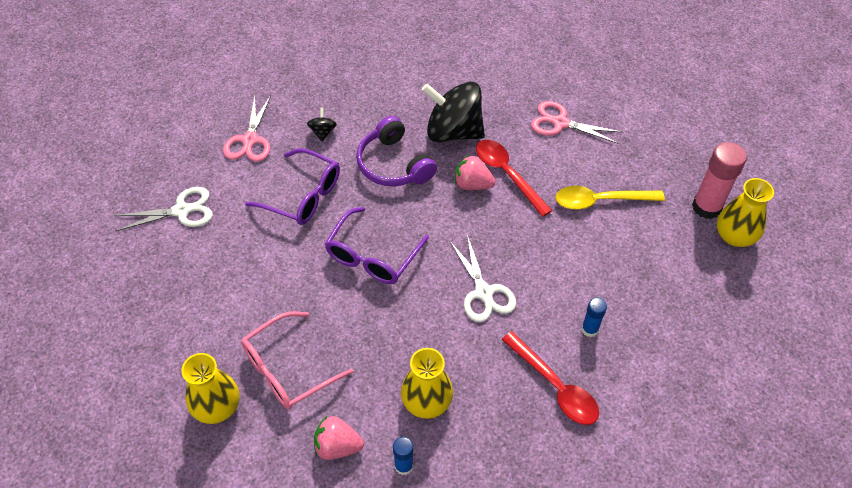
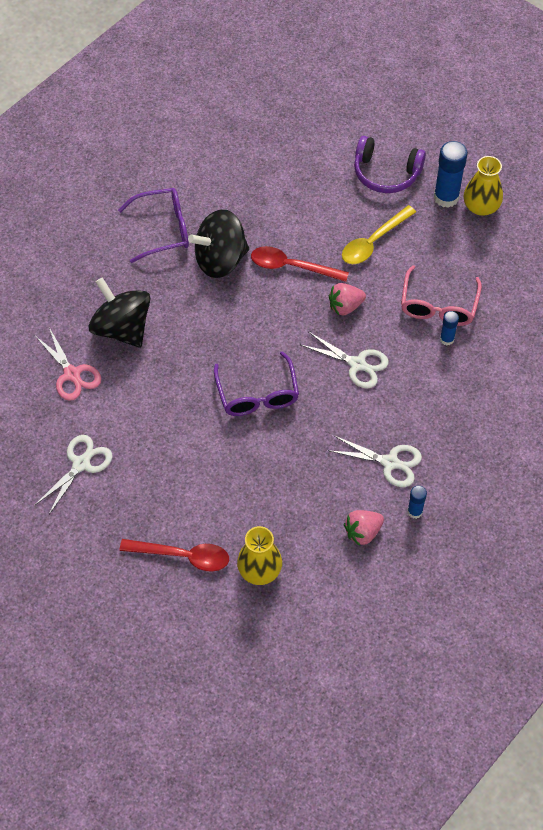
camera: 40 degrees left, 5 degrees up
pink glasses [241,311,354,410] -> pink glasses moved to [401,265,482,326]
purple glasses [245,148,340,225] -> purple glasses moved to [118,188,189,263]
black spinning top [307,108,337,141] -> black spinning top [89,277,150,347], size x2.41
purple headphones [356,116,437,187] -> purple headphones moved to [354,136,426,193]
yellow vase [401,348,453,419] -> white scissors [328,435,422,487]
pink strawberry [455,155,495,190] -> pink strawberry moved to [328,283,366,316]
red spoon [502,331,599,425] -> red spoon moved to [120,539,229,572]
pink scissors [531,101,622,144] -> none
pink glue stick [692,142,747,219] -> blue glue stick [434,141,468,208]

